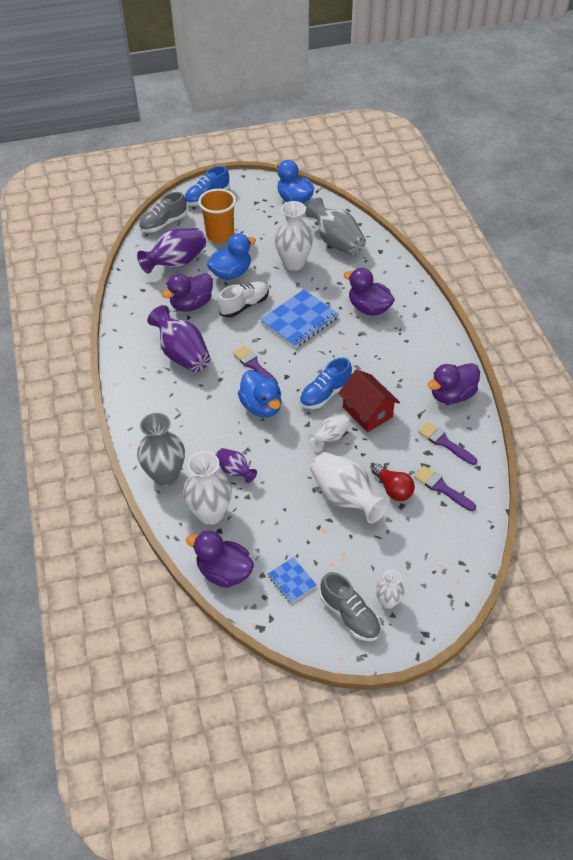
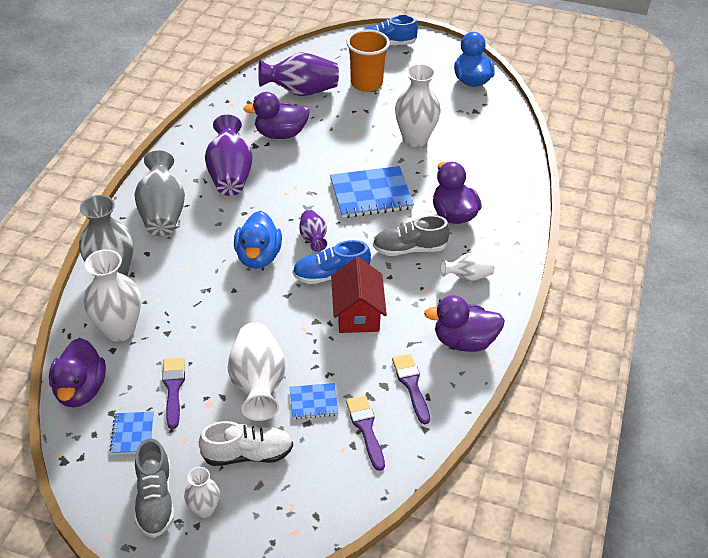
camera: 30 degrees right, 5 degrees down
grey shoe [139,192,187,233] -> grey shoe moved to [373,215,450,256]
purple duck [186,531,254,588] -> purple duck turned 150 degrees counterclockwise [49,338,106,408]
blue duck [207,233,256,280] -> none
purple vase [216,448,257,483] -> purple vase moved to [299,210,327,252]
white shoe [218,281,269,318] -> white shoe moved to [199,421,293,466]
purple brush [233,346,278,384] -> purple brush moved to [162,357,185,429]
grey vase [305,198,366,255] -> grey vase moved to [134,150,185,236]
white vase [309,415,350,448] -> white vase moved to [441,253,494,281]
red light bulb [371,464,415,501] -> blue notebook [290,383,338,419]

